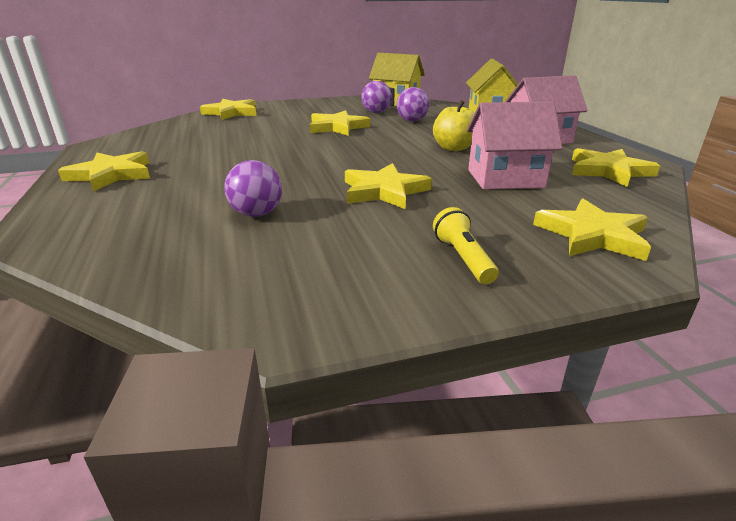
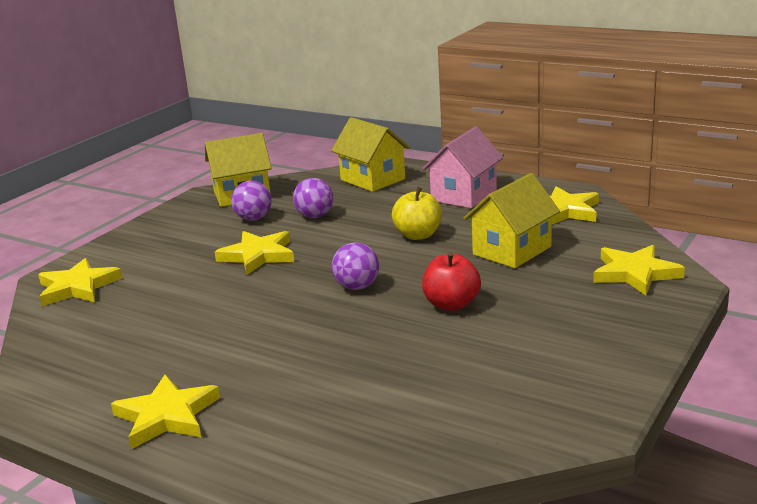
camera: 40 degrees left, 5 degrees down
purple ball [224,160,282,217] -> purple ball moved to [332,242,379,290]
yellow star [345,163,432,209] -> red apple [422,252,481,311]
yellow flashlight [433,207,498,284] -> none
pink house [467,102,562,189] -> yellow house [463,173,560,268]

